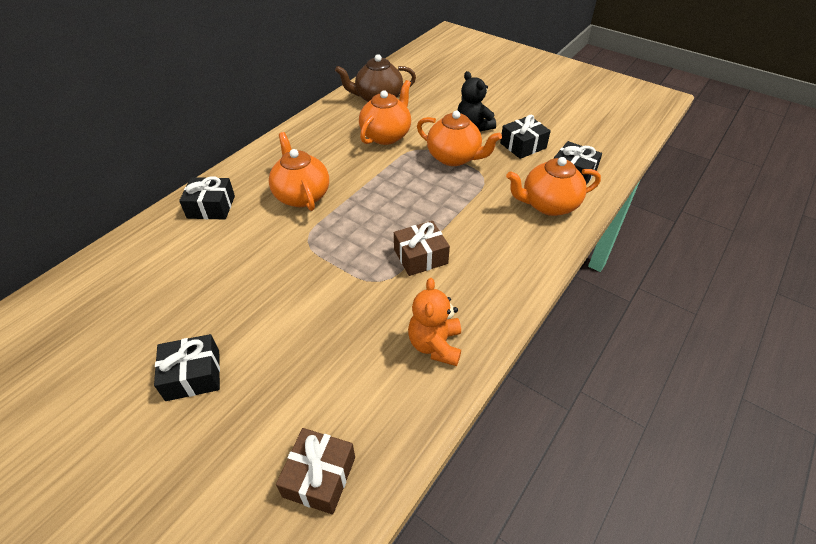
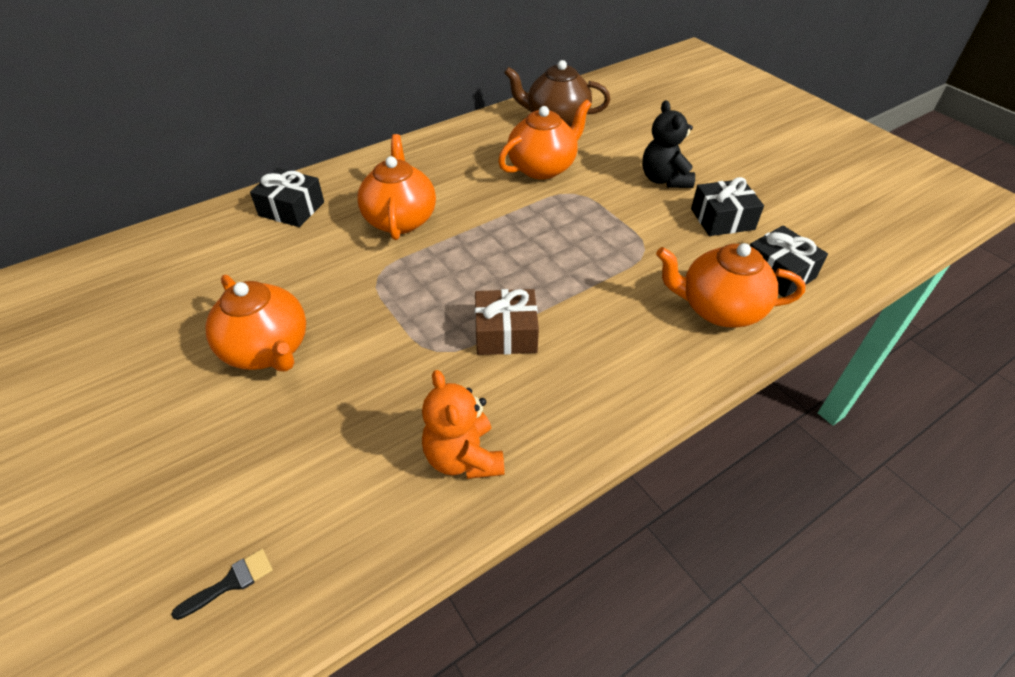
camera: 20 degrees right, 0 degrees up
black gift [154,334,220,401] -> none
brown gift [276,428,355,515] -> black brush [171,549,273,620]
orange teddy bear [408,278,461,366] -> orange teddy bear turned 45 degrees counterclockwise [422,370,505,479]
orange teapot [417,111,502,166] -> orange teapot moved to [205,275,306,372]

